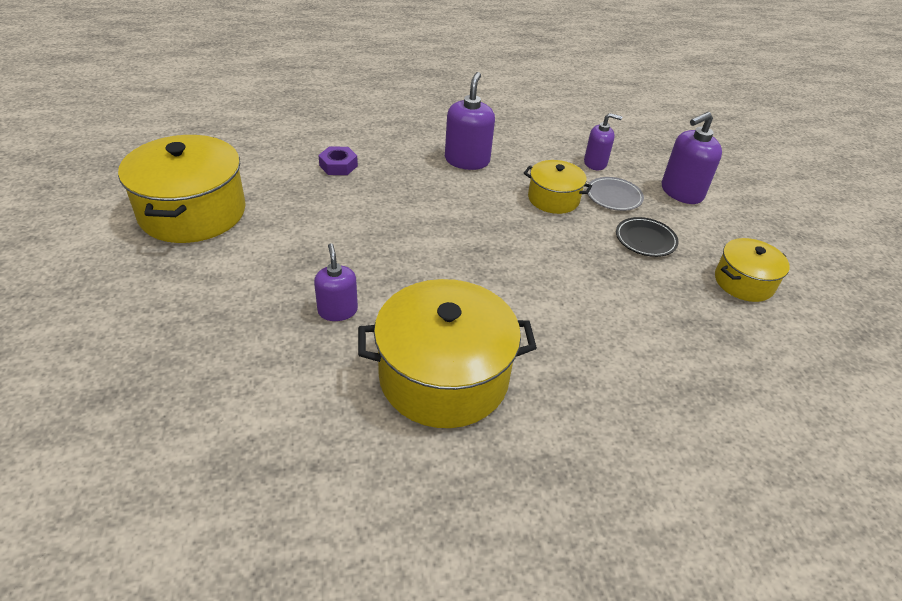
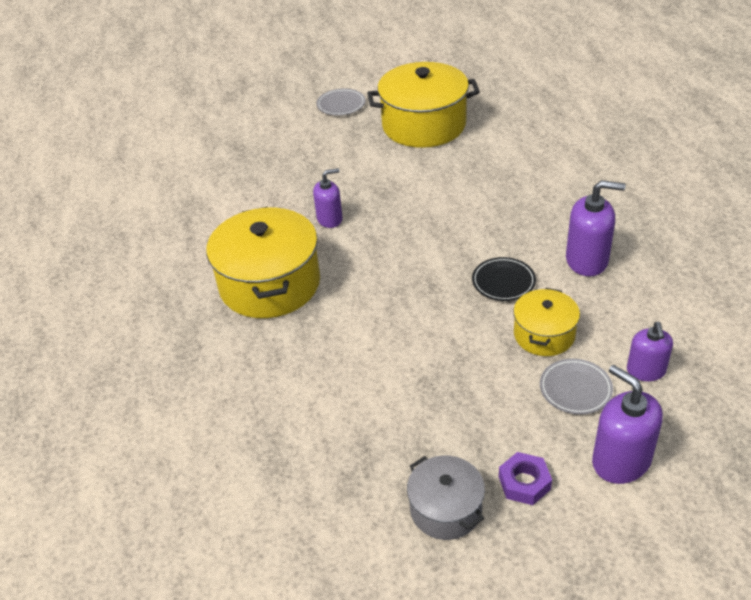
camera: 90 degrees right, 0 degrees up
purple nut [318,146,358,175] -> purple nut moved to [499,452,552,505]
black plate [616,217,679,257] -> black plate moved to [472,257,536,301]
yellow pot [715,238,790,302] -> grey pot [407,456,485,540]
none -> grey plate [316,88,365,116]

